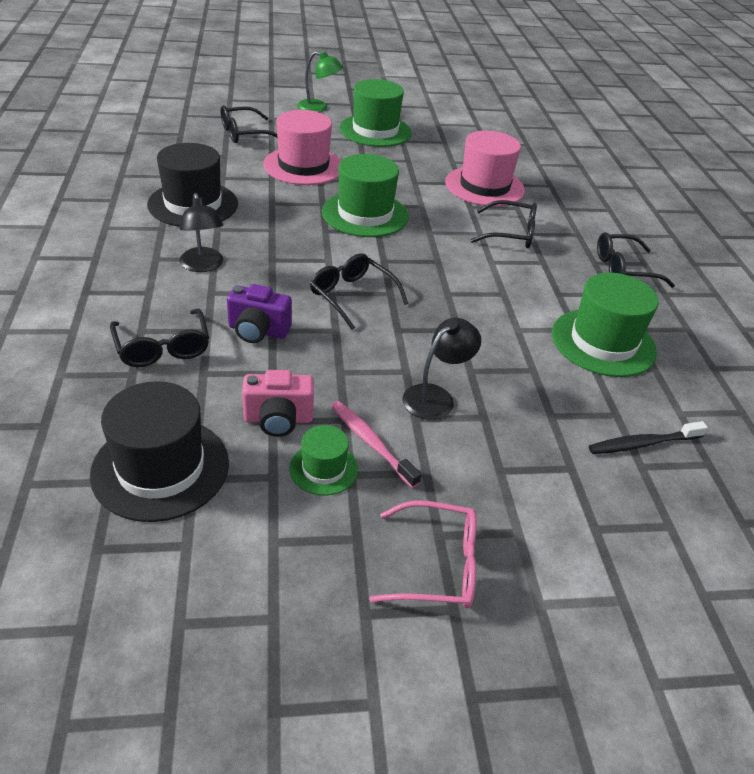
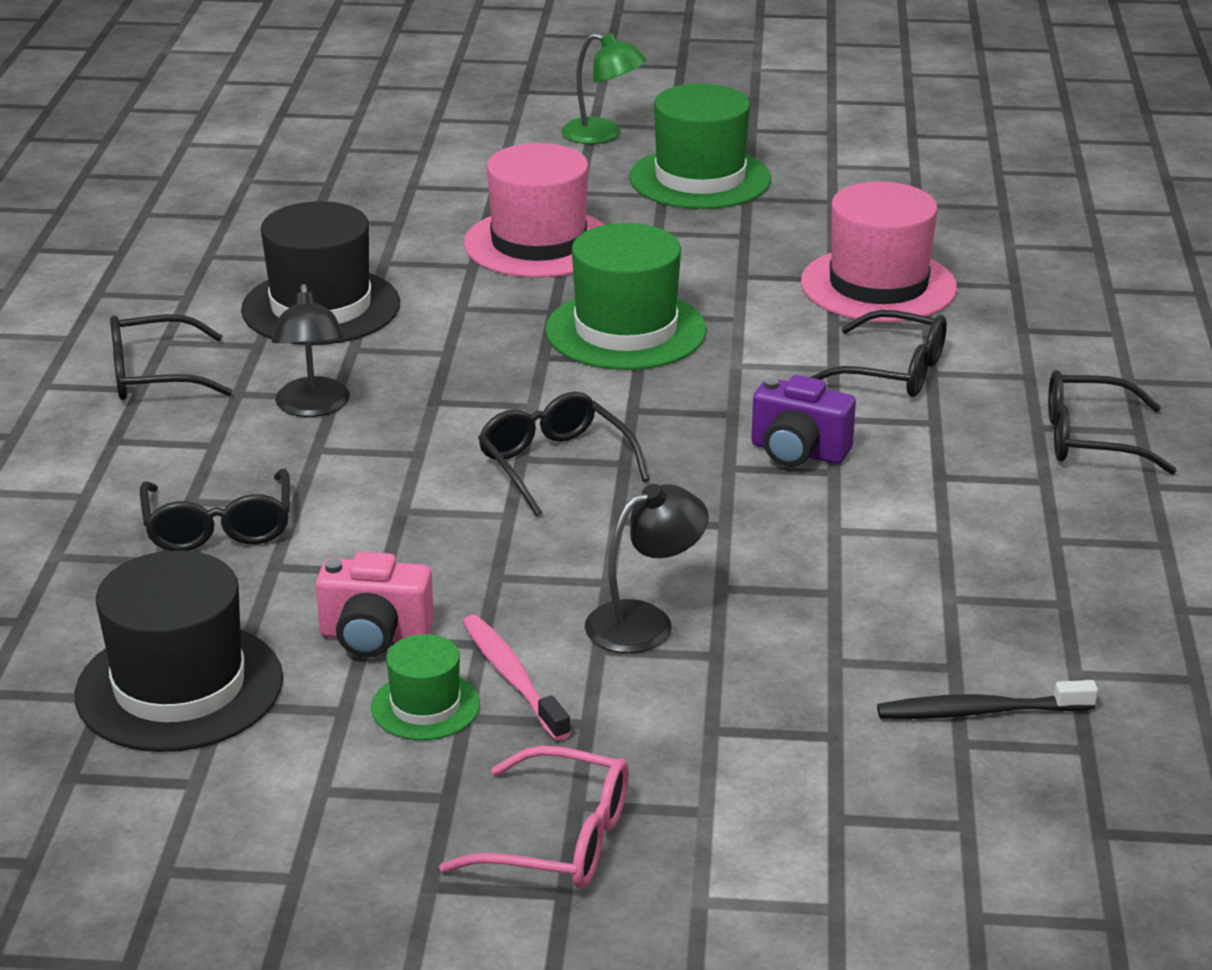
camera: 15 degrees right, 10 degrees down
black glasses [221,105,277,143] -> black glasses moved to [110,314,233,400]
purple camera [227,284,292,343] -> purple camera moved to [751,375,856,467]
green hat [552,273,659,377] -> none

